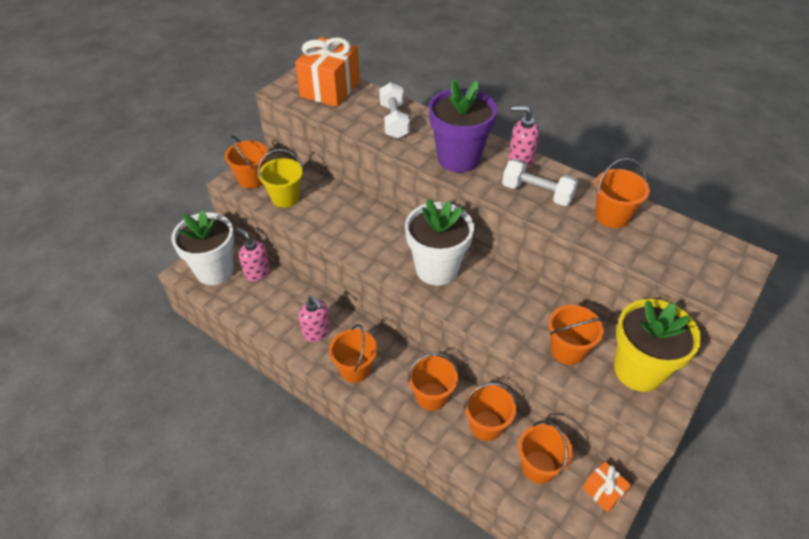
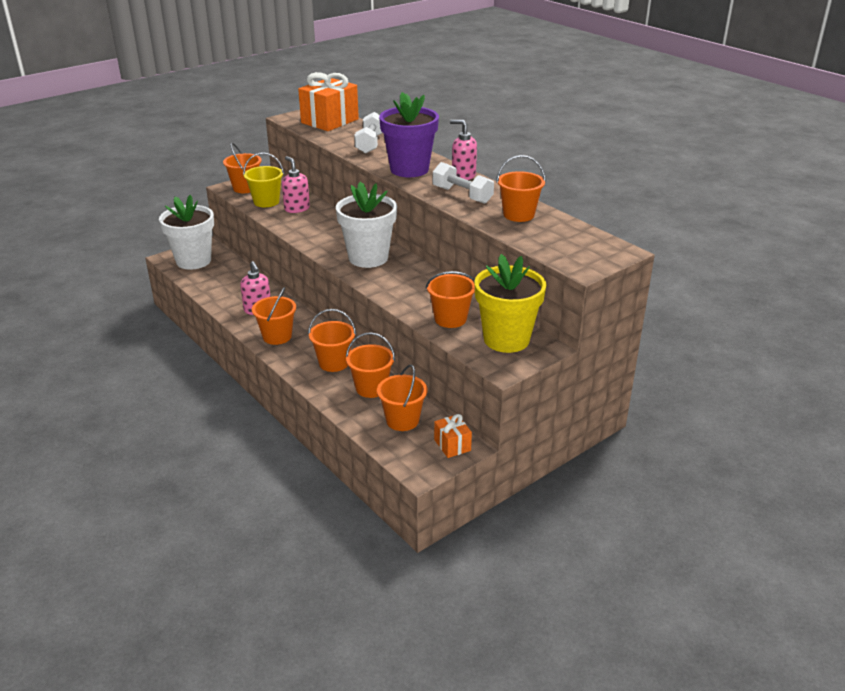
camera: 15 degrees right, 15 degrees down
pink soap dispenser [237,227,270,281] -> pink soap dispenser moved to [282,156,310,213]

